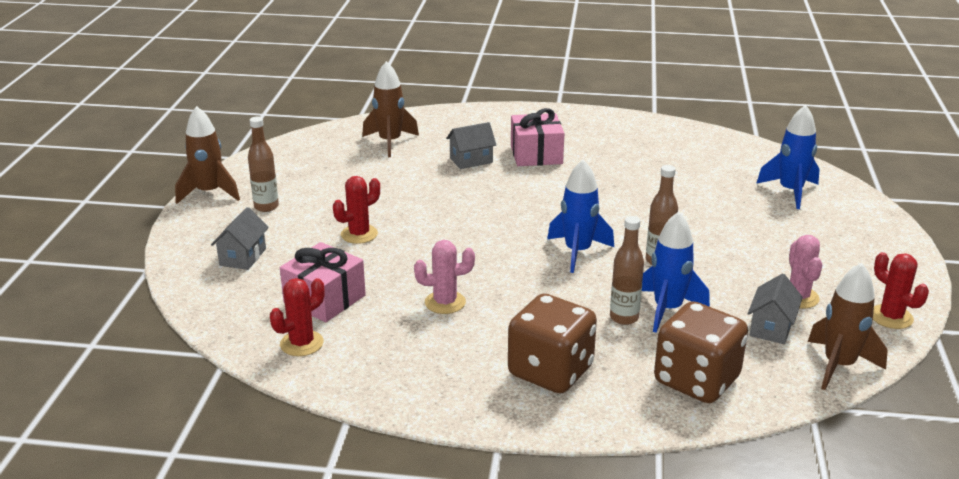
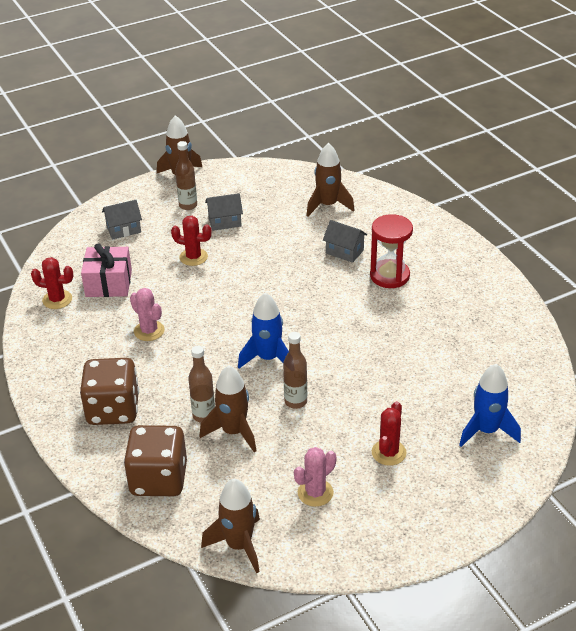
camera: 55 degrees right, 10 degrees up
pink gift [511,108,564,166] -> red hourglass [370,214,413,288]
blue rocket [642,211,710,333] -> brown rocket [200,365,257,452]
grey house [747,274,803,344] -> grey house moved to [205,193,243,231]
red cactus [873,252,929,329] -> red cactus moved to [372,401,406,466]

